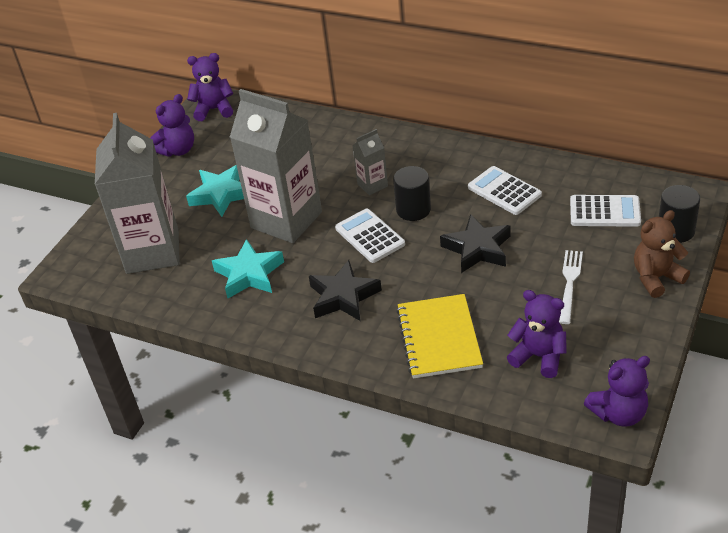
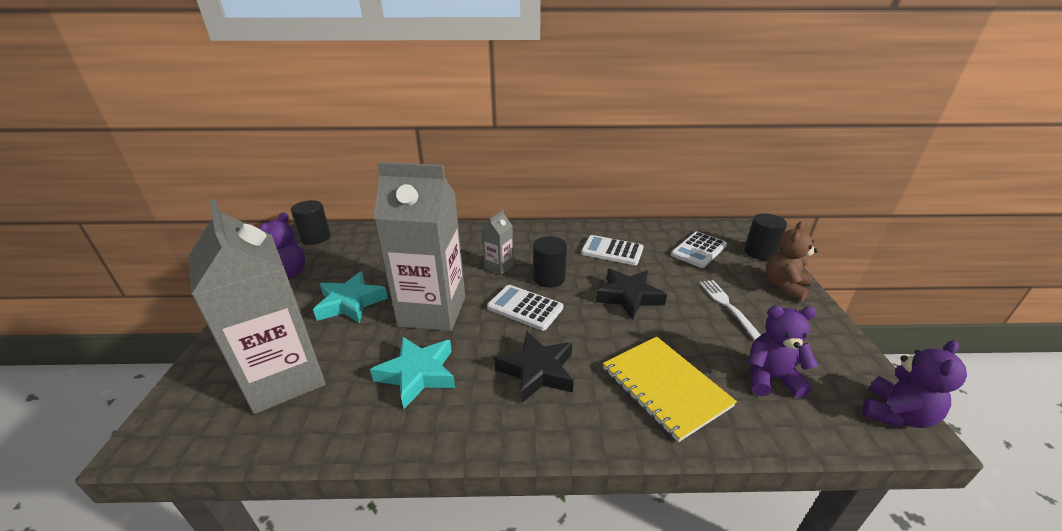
camera: 30 degrees left, 10 degrees down
purple teddy bear [187,53,233,121] -> black cylinder [291,200,331,245]
white calculator [570,195,641,227] -> white calculator turned 150 degrees clockwise [671,232,727,268]

